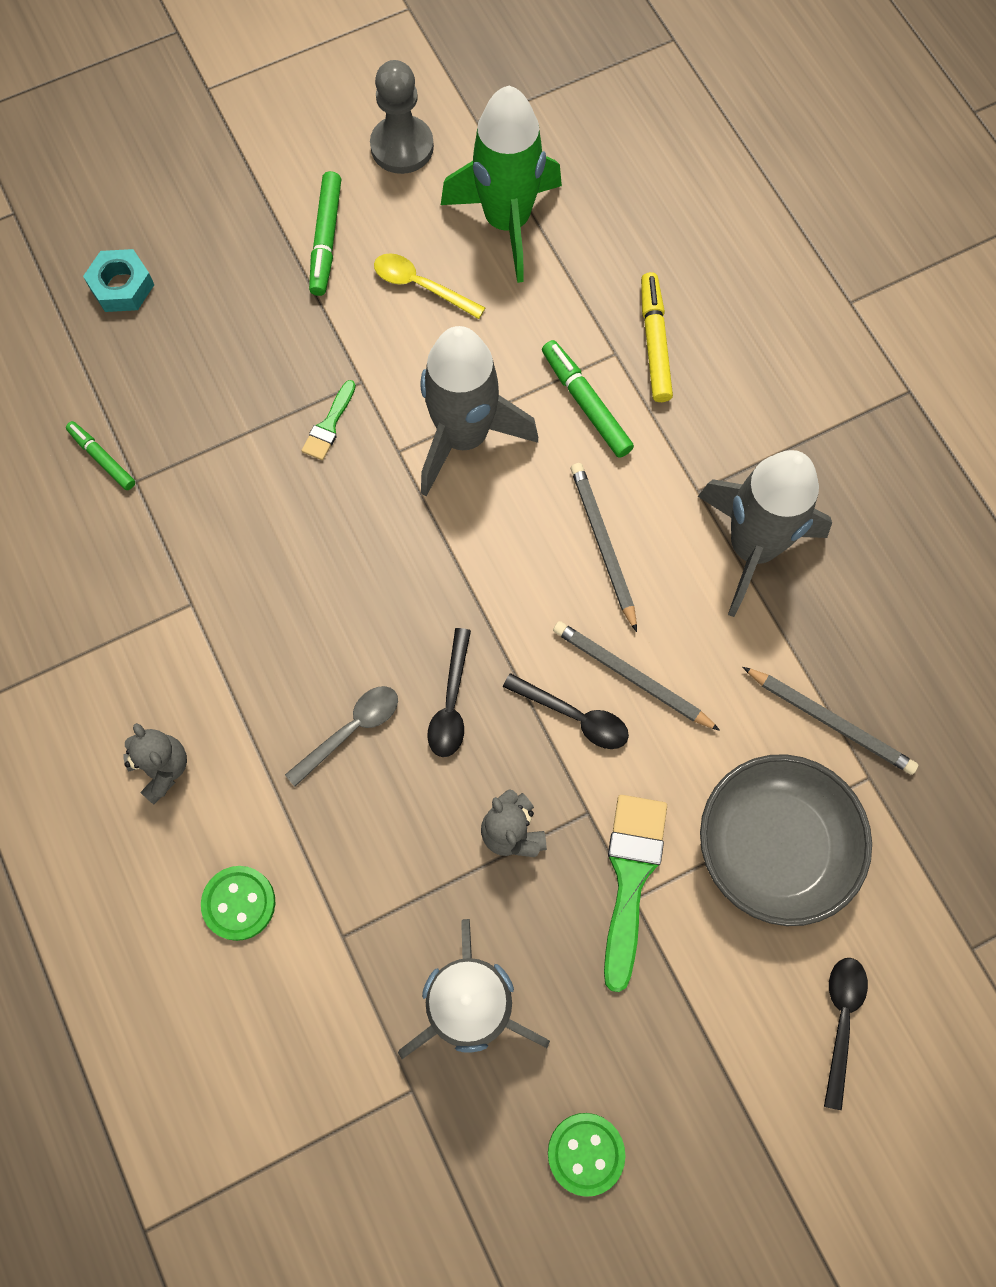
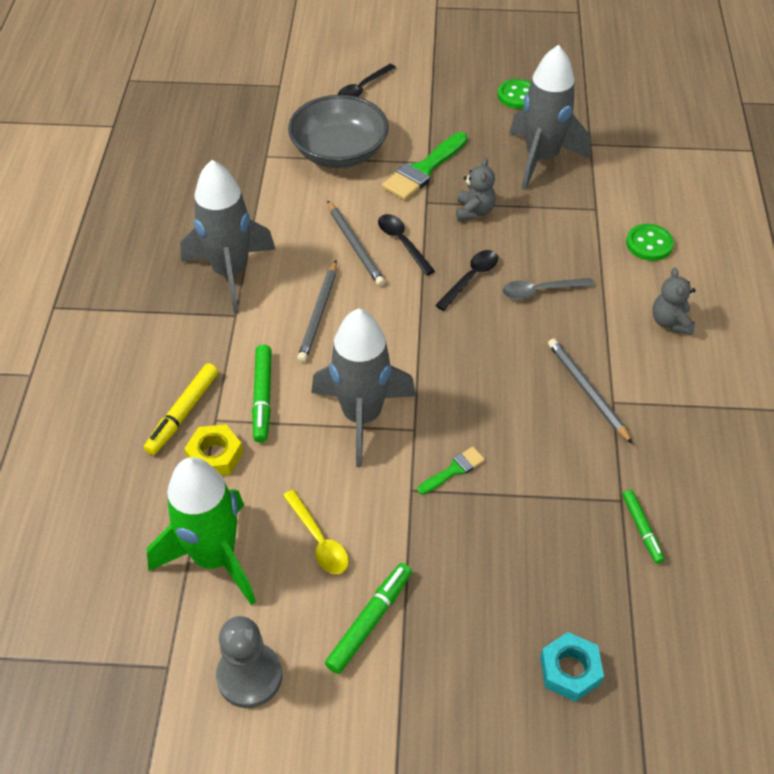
camera: 150 degrees left, 20 degrees down
grey pencil [743,667,918,775] -> grey pencil moved to [548,338,633,444]
none -> yellow nut [184,424,243,476]

